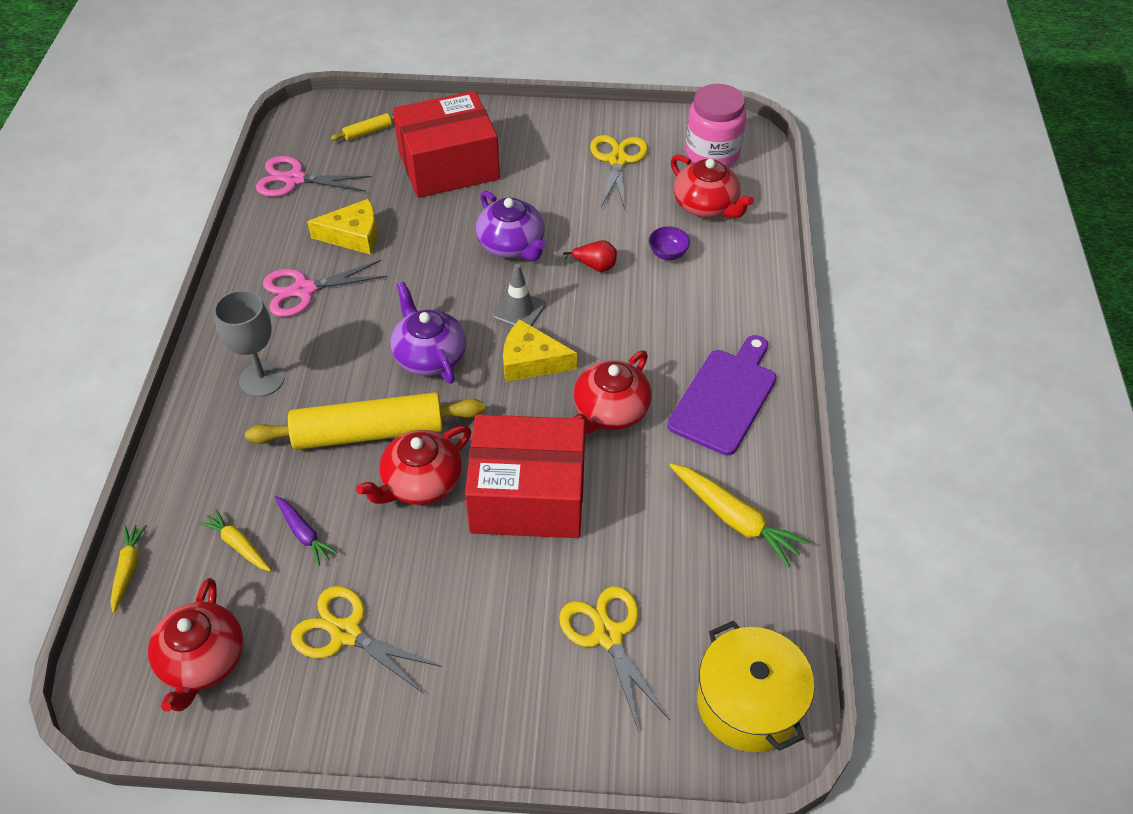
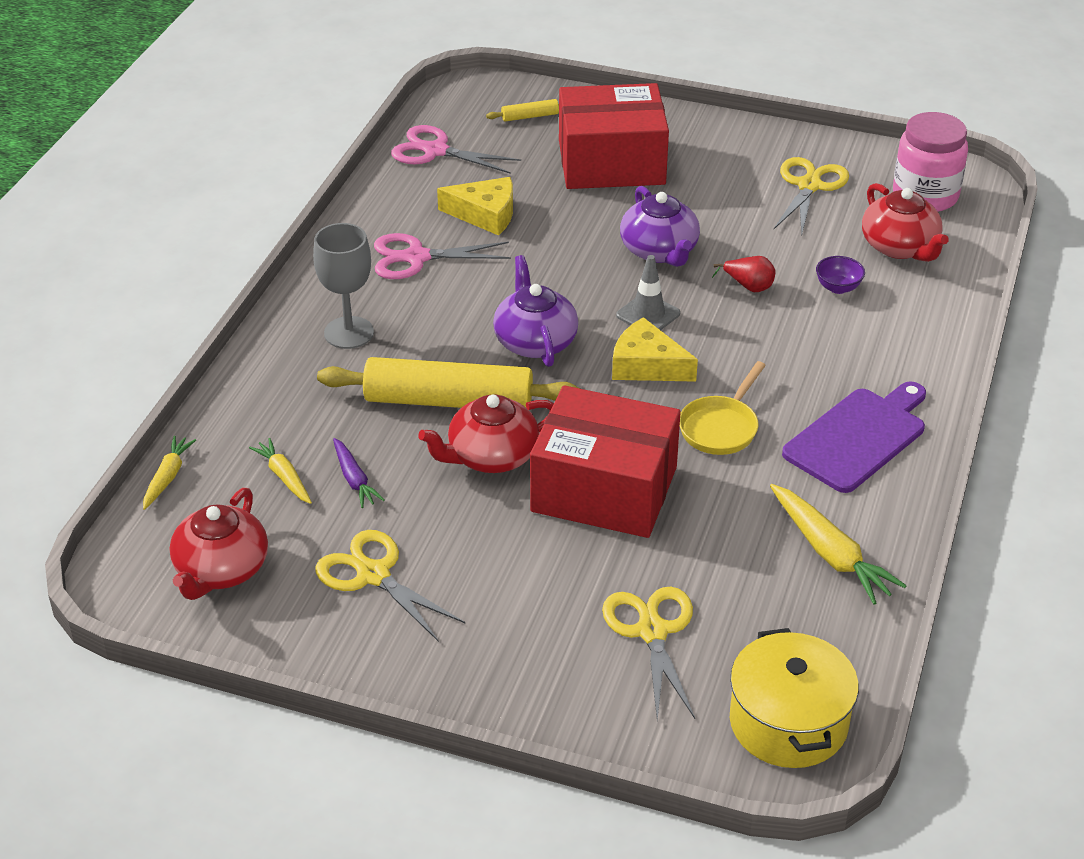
camera: 15 degrees right, 10 degrees down
red teapot [572,351,652,434] -> yellow pan [680,361,766,455]

